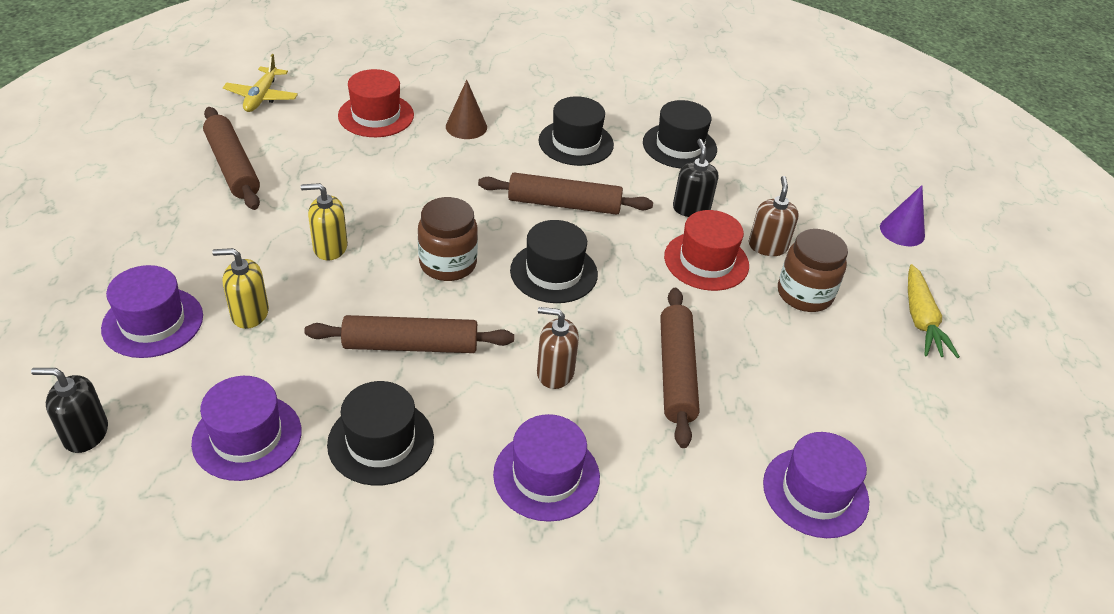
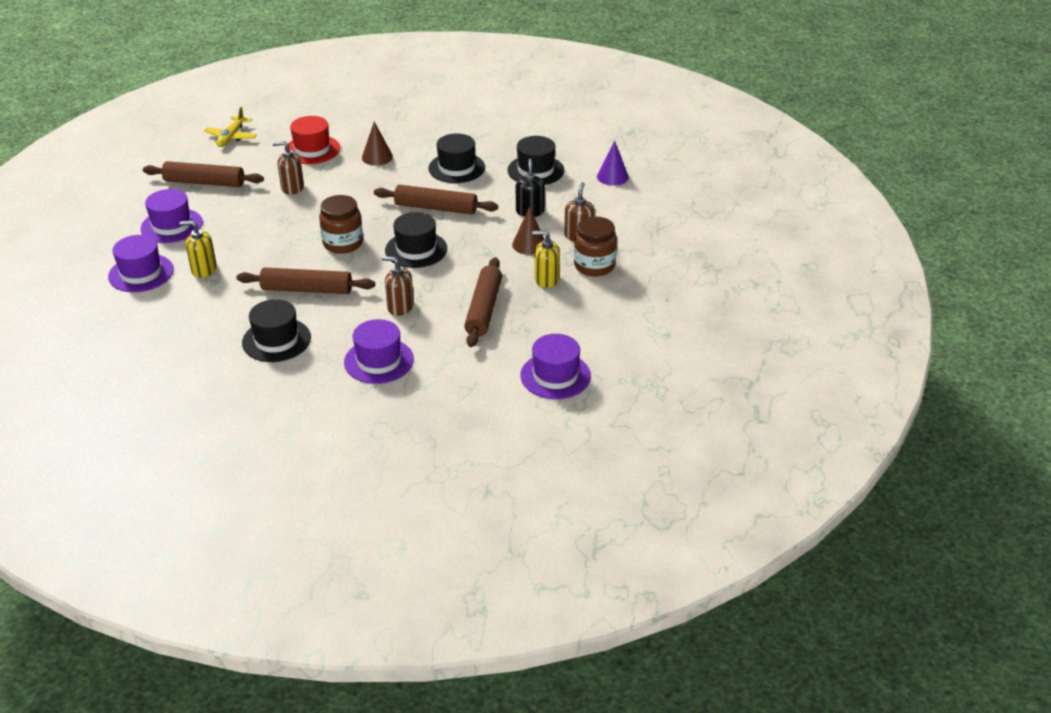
camera: 10 degrees right, 5 degrees down
black soap dispenser [31,368,108,453] -> none
purple hat [191,376,302,481] -> purple hat moved to [141,189,203,243]
brown rolling pin [203,107,260,210] -> brown rolling pin turned 60 degrees counterclockwise [143,161,264,187]
yellow soap dispenser [301,183,348,260] -> yellow soap dispenser moved to [532,230,560,288]
red hat [664,210,749,291] -> brown cone [512,207,544,255]
purple cone [880,185,925,246] -> purple cone moved to [597,140,629,186]
yellow carrot [908,264,960,358] -> none
none -> brown soap dispenser [272,141,304,195]

